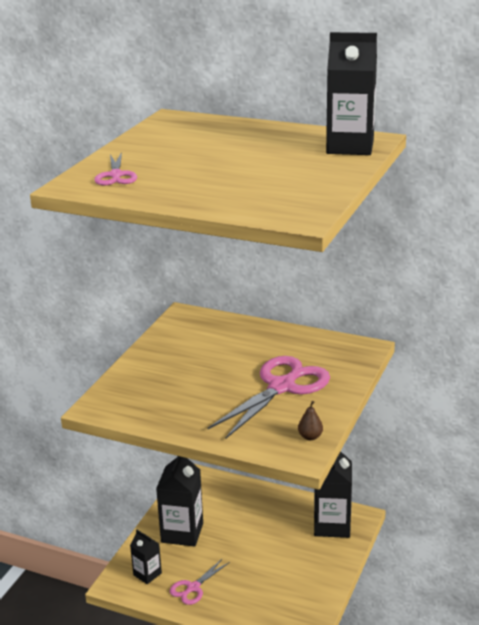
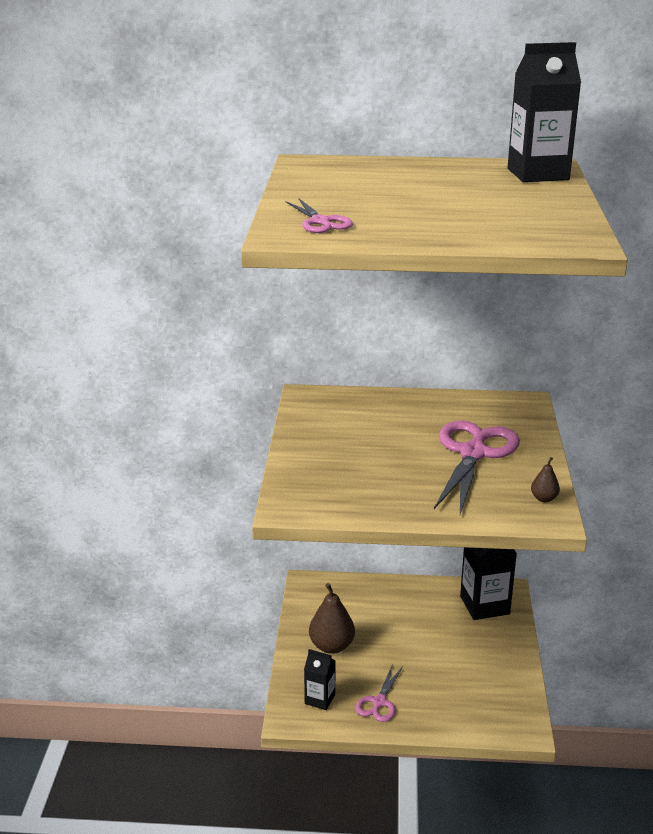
camera: 20 degrees left, 0 degrees up
black carton [156,456,203,546] -> brown pear [309,583,355,654]

